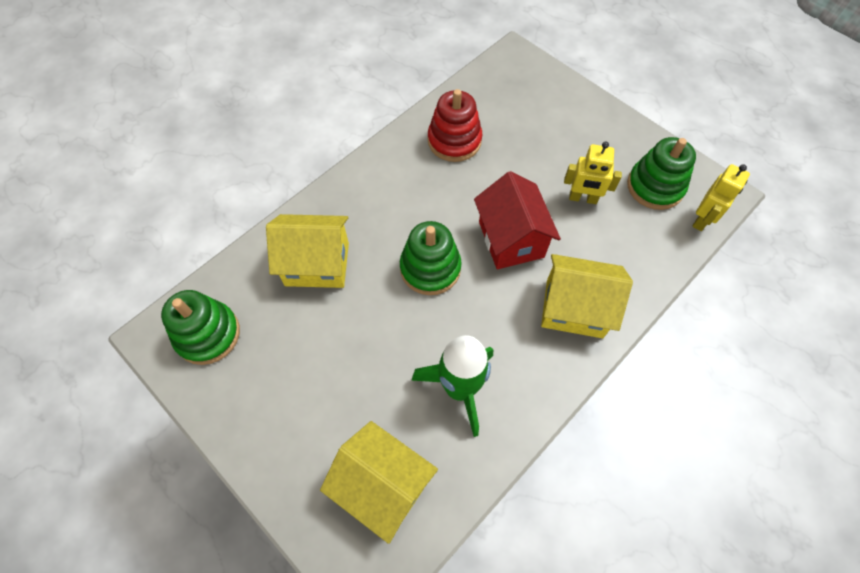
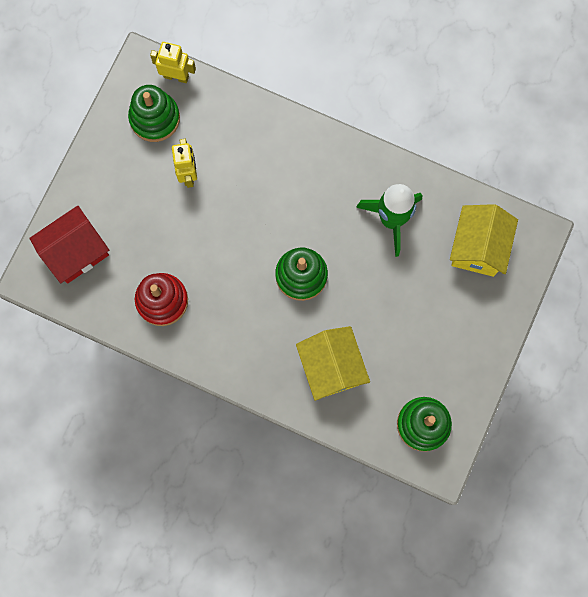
camera: 110 degrees left, 15 degrees up
red house [474,171,561,269] -> red house moved to [29,206,109,284]
yellow house [541,254,633,338] -> none

